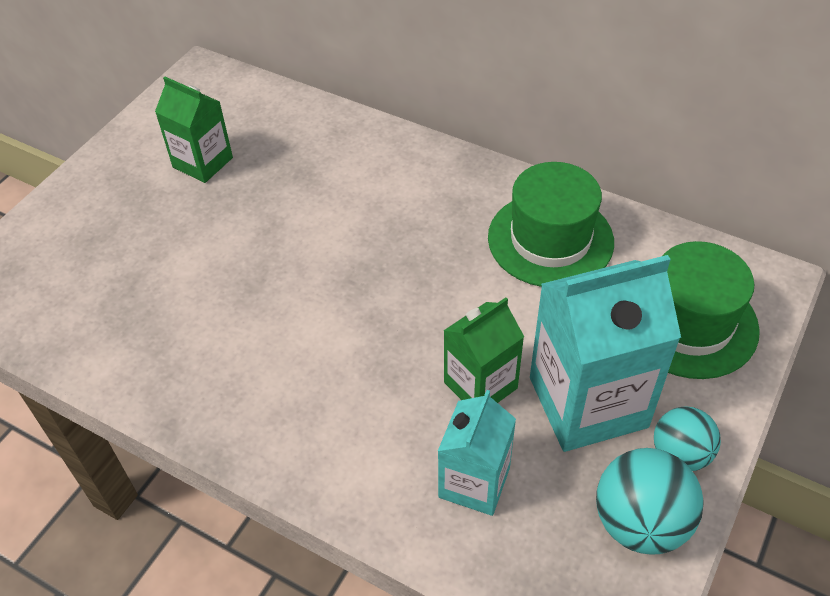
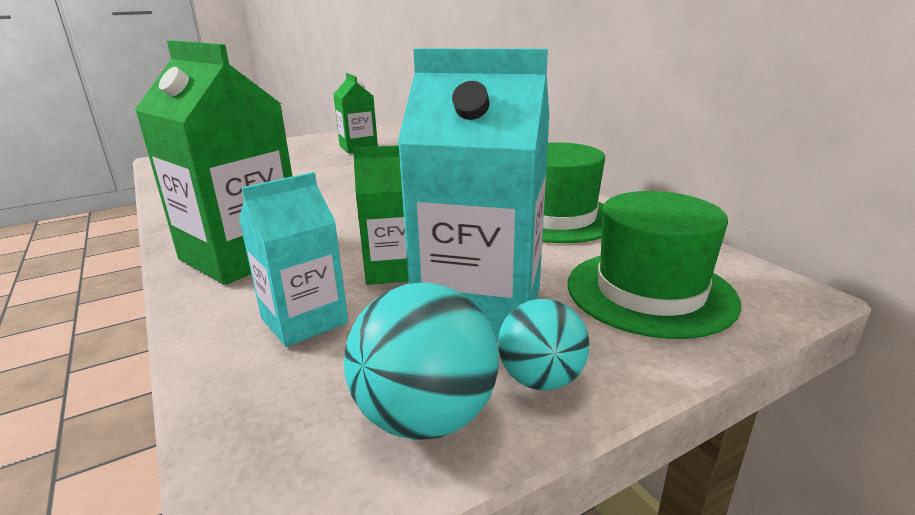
camera: 30 degrees right, 25 degrees down
none -> green carton [135,40,292,285]

